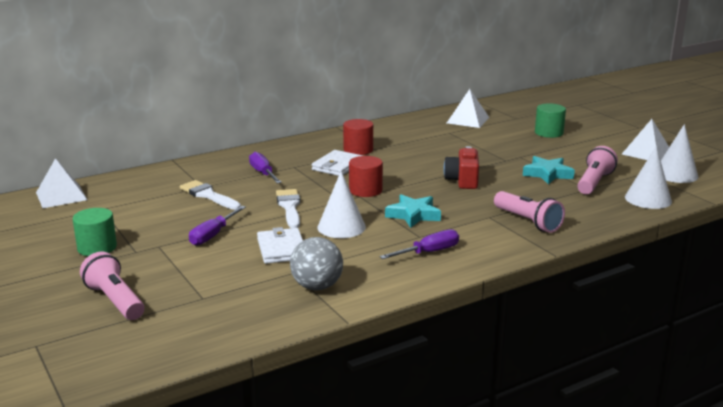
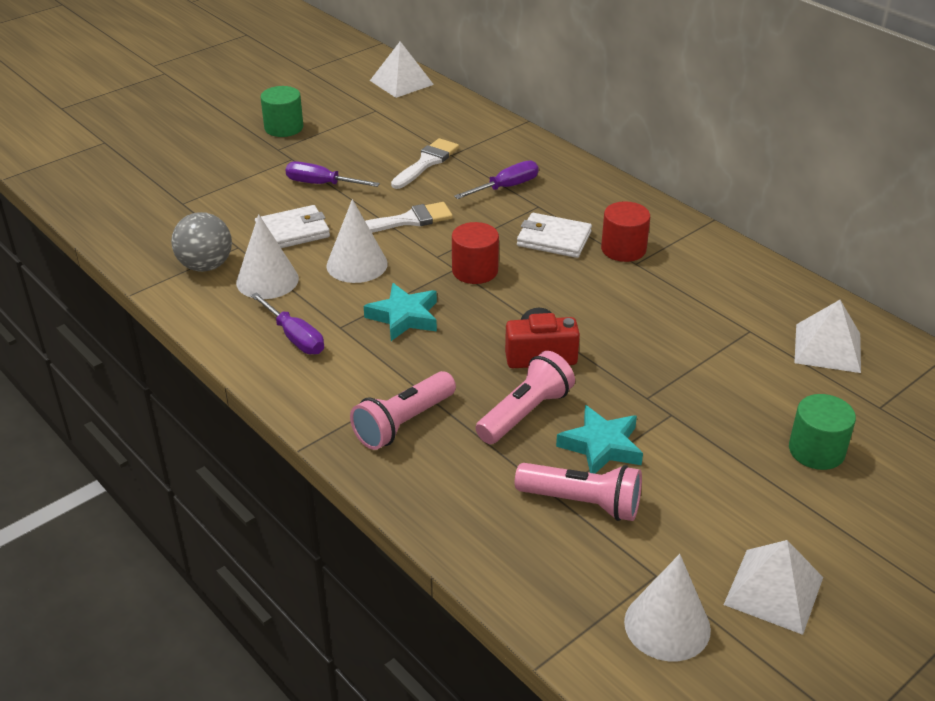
camera: 80 degrees right, 15 degrees up
pink flashlight [80,252,144,320] -> pink flashlight moved to [475,351,575,444]
white cone [625,146,672,209] -> white cone moved to [236,214,299,299]

